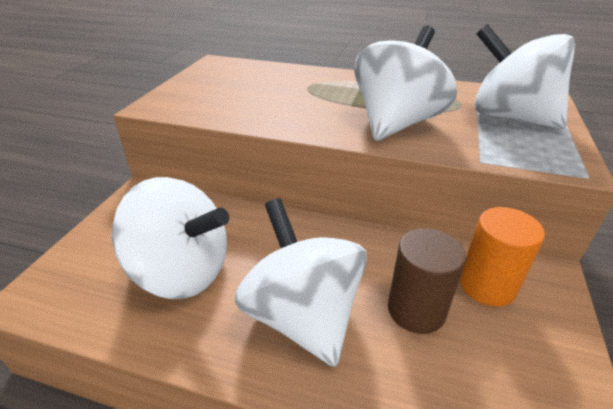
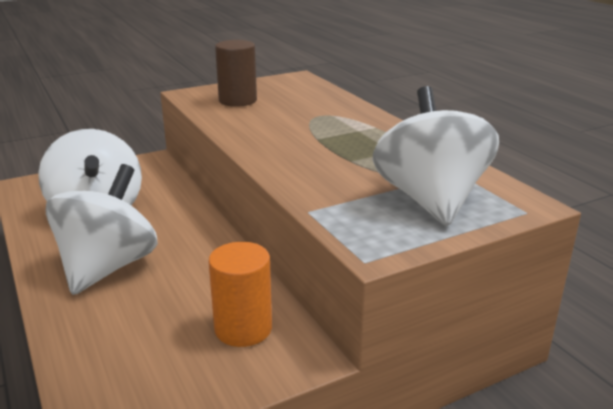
camera: 45 degrees right, 10 degrees down
white spinning top [354,26,457,141] -> none
brown cylinder [388,228,466,334] -> brown cylinder moved to [215,40,257,107]

